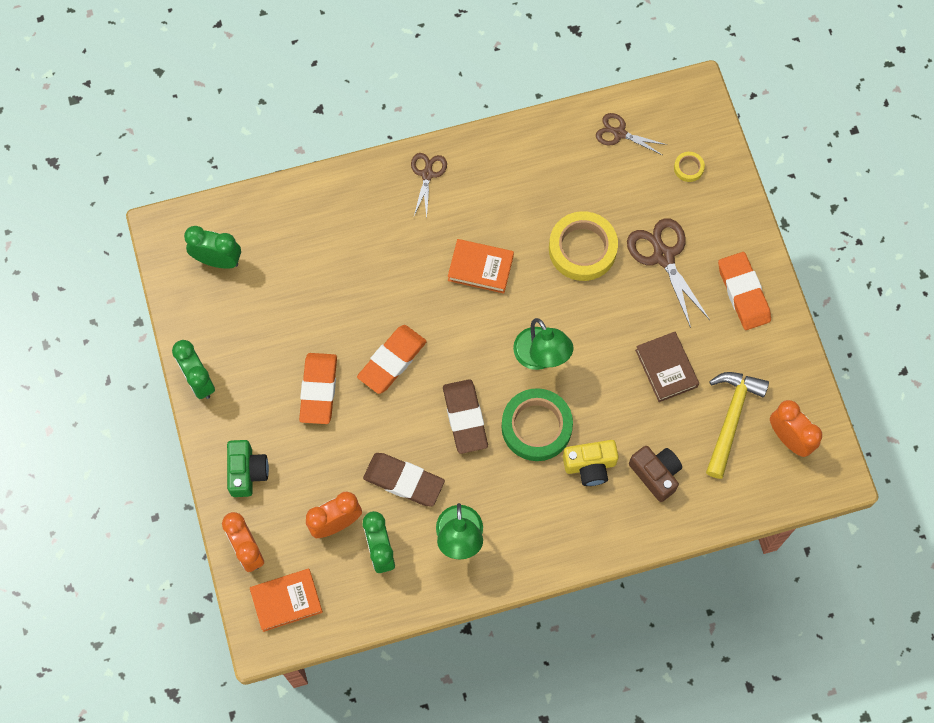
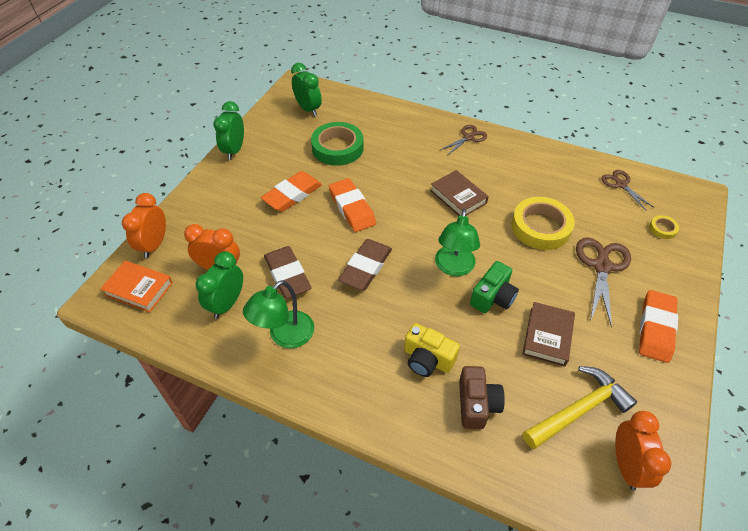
camera: 40 degrees right, 20 degrees down
green camera [227,440,269,497] -> green camera moved to [470,261,519,313]
orange eraser [357,325,427,394] -> orange eraser turned 75 degrees clockwise [329,178,376,232]
orange book [448,239,514,293] -> brown book [430,170,489,216]
green tape [502,388,573,461] -> green tape moved to [311,122,364,166]

